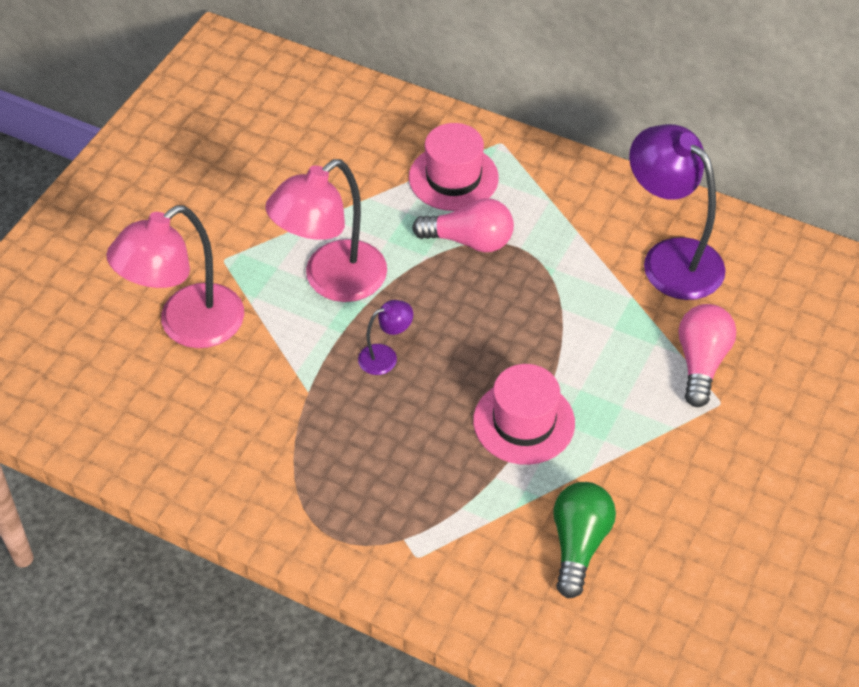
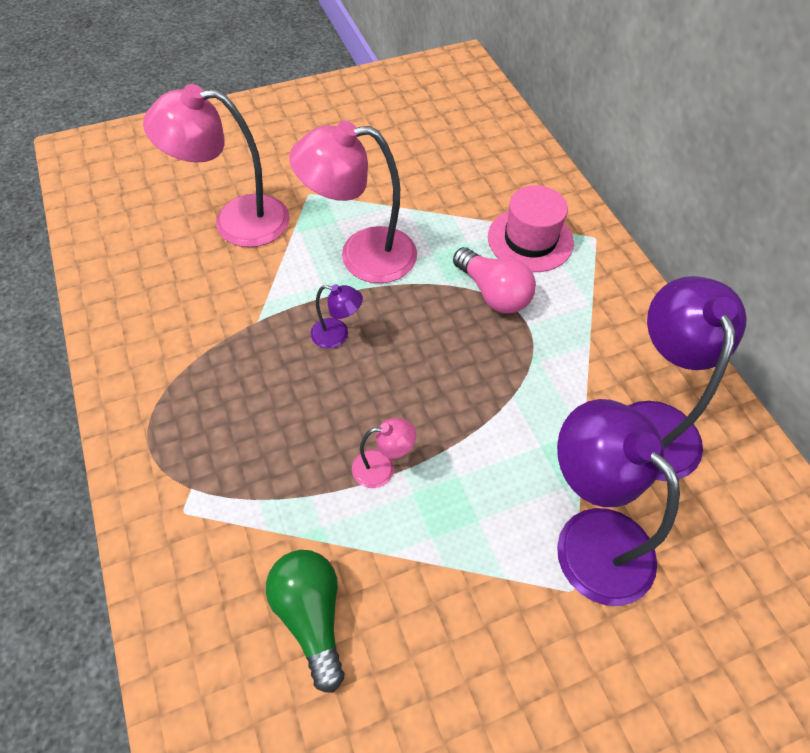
camera: 40 degrees right, 5 degrees up
pink hat [473,364,575,465] -> pink lamp [352,418,416,488]
green light bulb [553,482,616,598] -> green light bulb turned 75 degrees counterclockwise [266,550,344,693]
pink light bulb [678,304,736,407] -> purple lamp [557,399,680,606]

